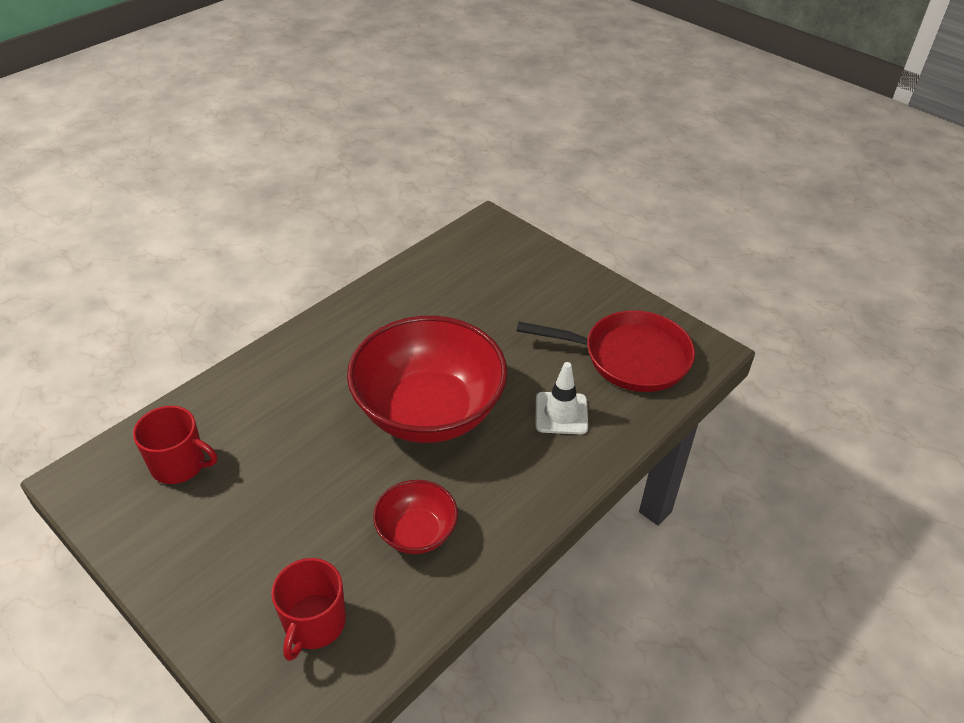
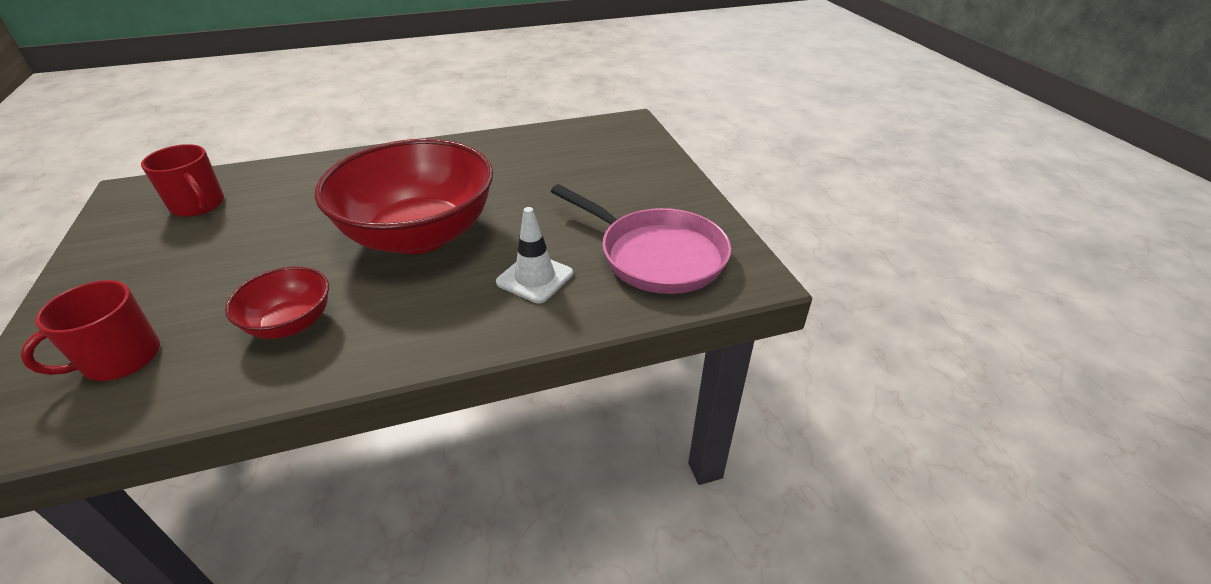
camera: 30 degrees right, 5 degrees down
red pan [517,310,695,392] -> pink pan [551,184,731,294]

